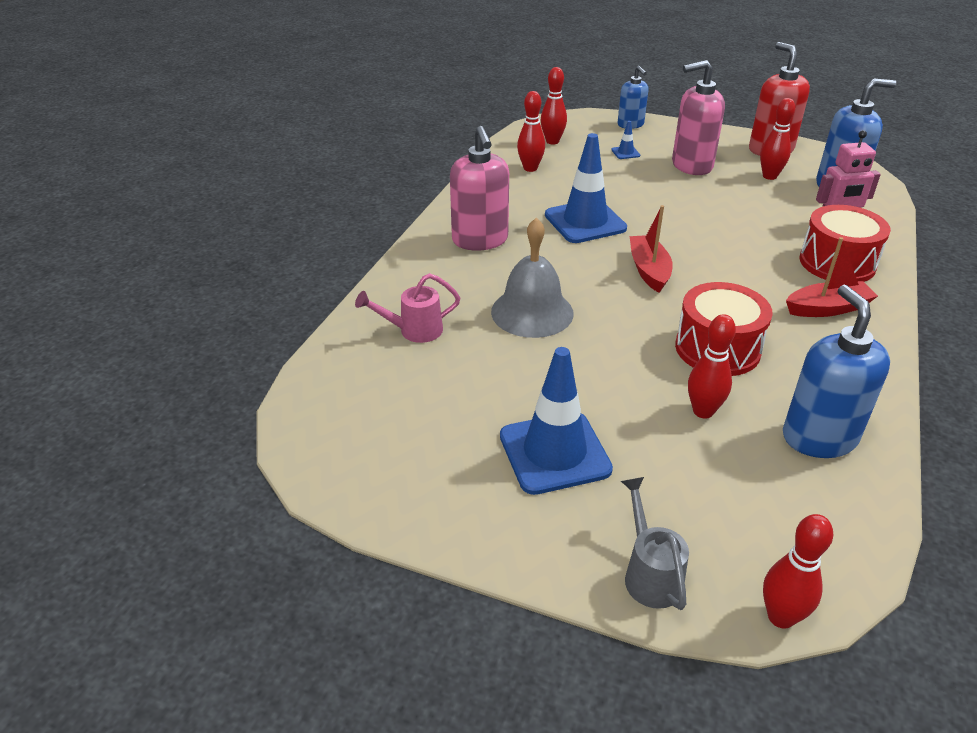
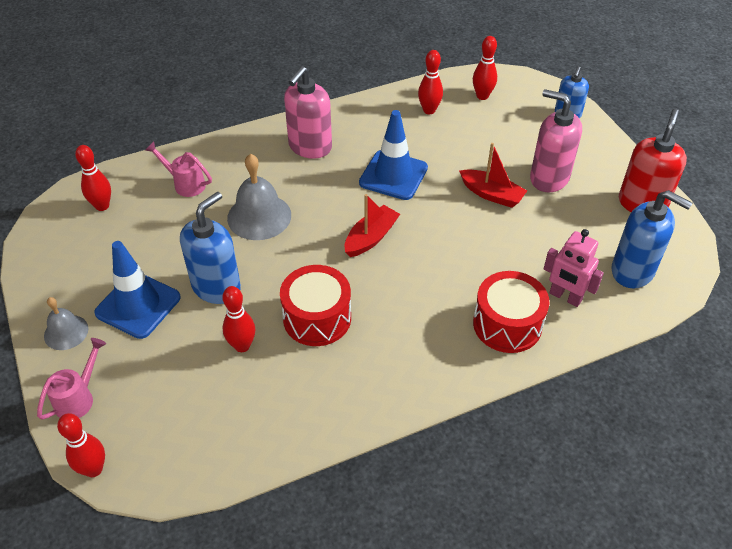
camera: 45 degrees right, 10 degrees up
blue traffic cone [612,121,640,159] -> none
grey watering can [621,477,689,610] -> pink watering can [37,338,106,420]
red bowling pin [760,98,795,180] -> red bowling pin moved to [75,145,111,211]
blue soap dispenser [783,285,890,458] -> blue soap dispenser moved to [180,192,241,304]
red boat [786,237,878,317] -> red boat moved to [459,143,527,208]
none -> grey bell [44,297,88,350]

